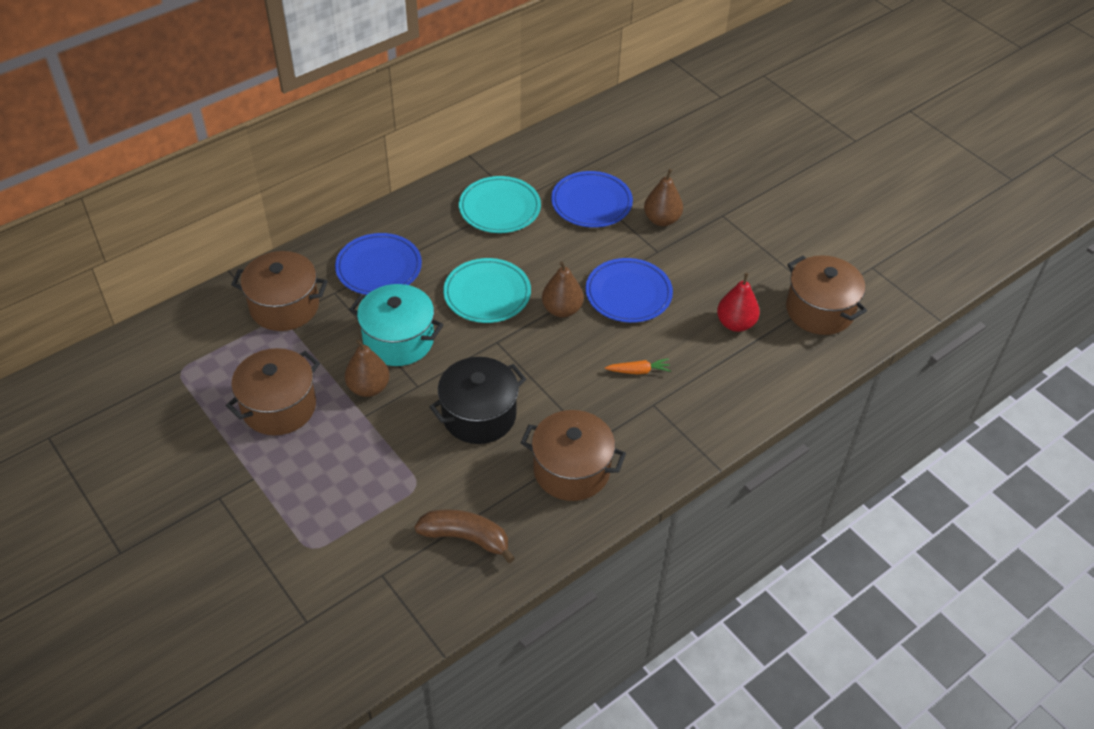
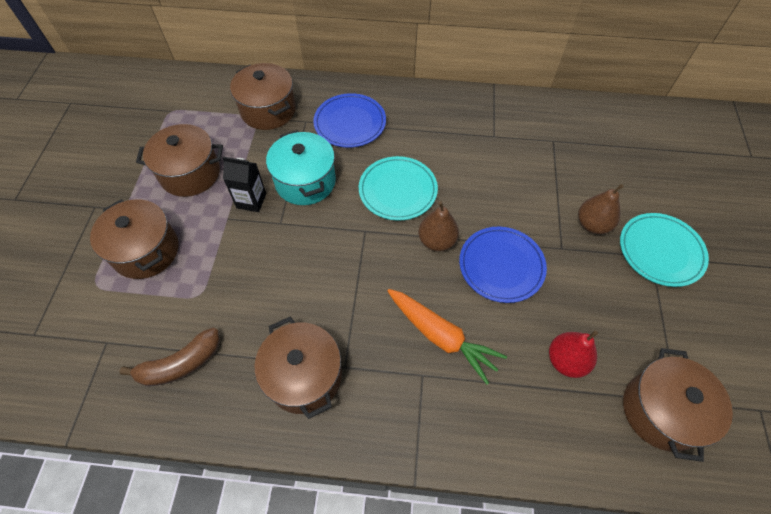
camera: 45 degrees right, 10 degrees up
brown pear [345,340,390,397] -> black carton [222,157,266,212]
brown banana [415,509,515,563] -> brown banana turned 90 degrees clockwise [119,327,220,387]
black pot [429,357,526,444] -> none
turquoise plate [459,176,541,233] -> turquoise plate moved to [620,213,709,287]
blue plate [551,171,633,228] -> none
orange carrot [605,358,671,374] -> orange carrot [387,289,507,385], size x2.02
none -> brown pot [90,199,178,279]

